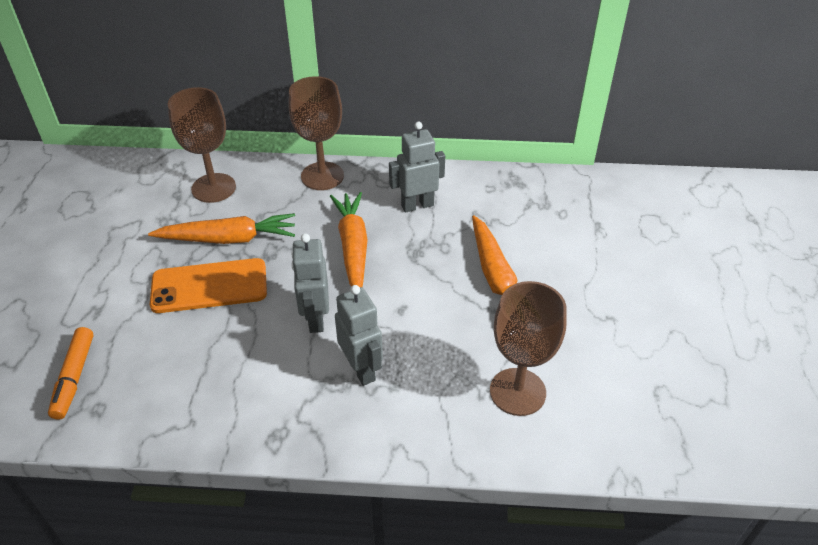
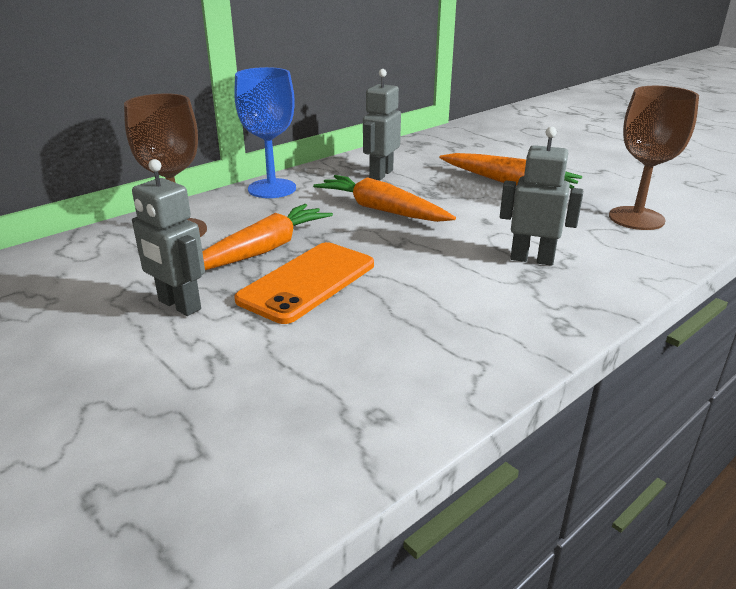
camera: 45 degrees left, 15 degrees down
orange marker [48,327,94,420] -> none
brown goblet [288,76,344,190] -> blue goblet [234,67,296,198]
grey robot [291,234,329,333] -> grey robot moved to [132,159,205,316]

